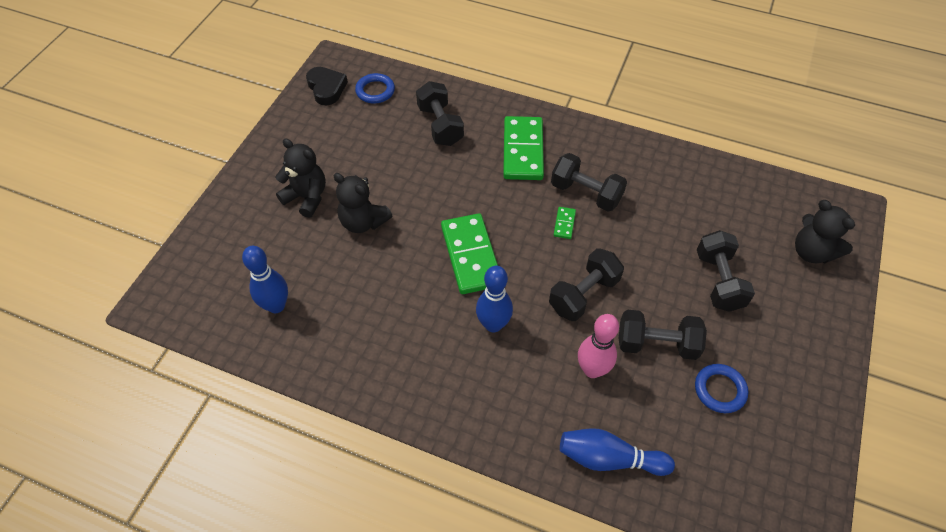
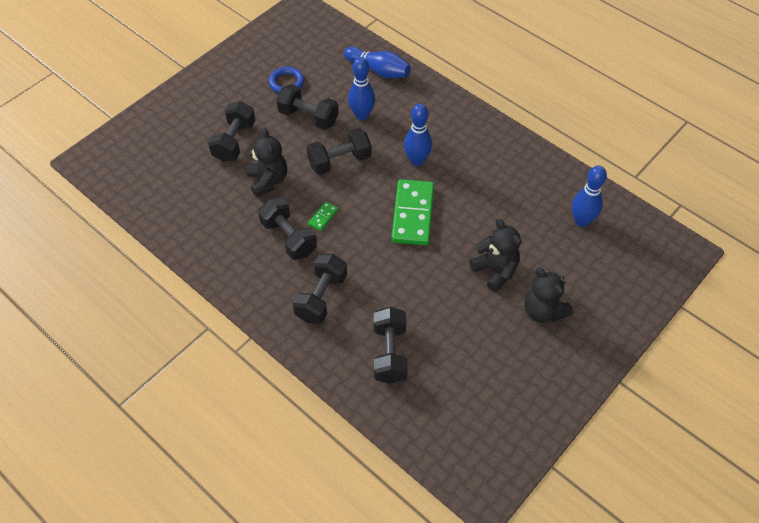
camera: 160 degrees left, 0 degrees up
black heart [306,67,348,106] -> none
blue ring [355,73,395,103] -> none
green domino [503,116,544,180] -> black dumbbell [293,254,347,324]
pink bowling pin [578,314,619,378] -> blue bowling pin [348,57,375,120]
black teddy bear [795,200,855,263] -> black teddy bear moved to [246,128,287,197]

